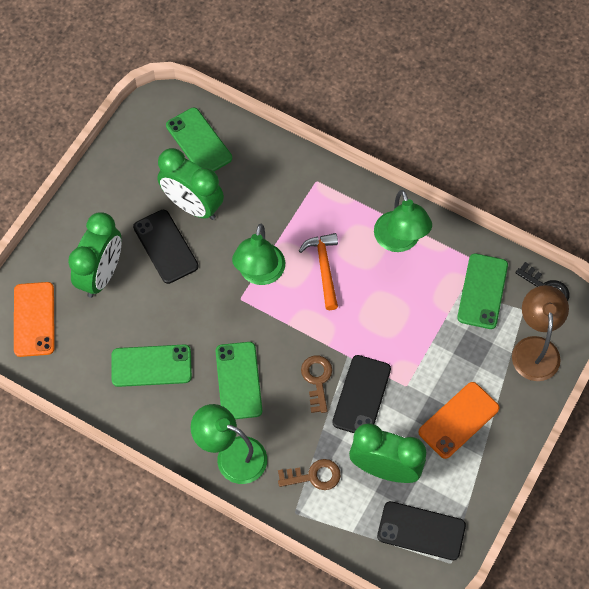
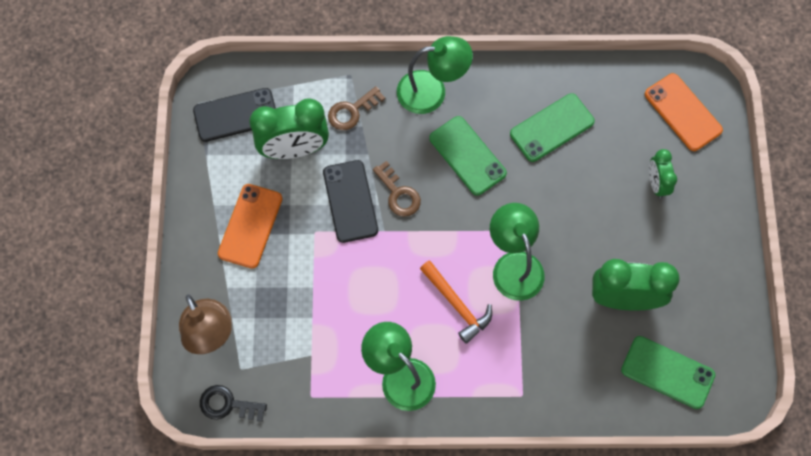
camera: 150 degrees right, 5 degrees up
green clock [68,212,122,298] -> green clock [649,149,677,199], size x0.55
black phone [133,210,198,284] -> none
green phone [457,253,508,329] -> none

